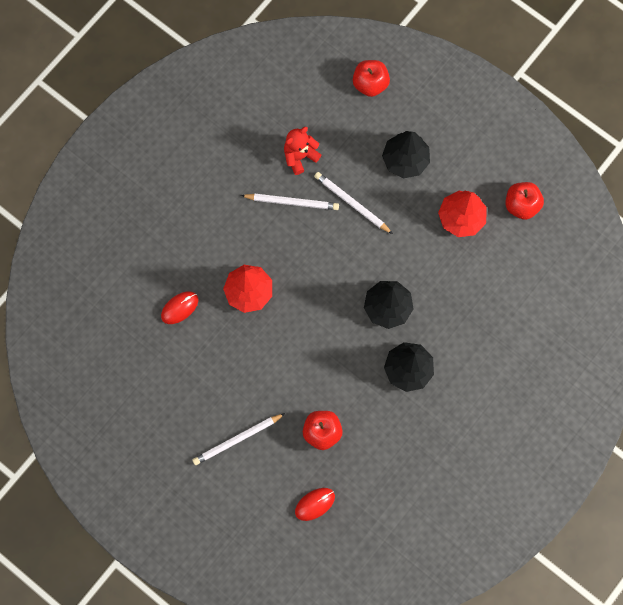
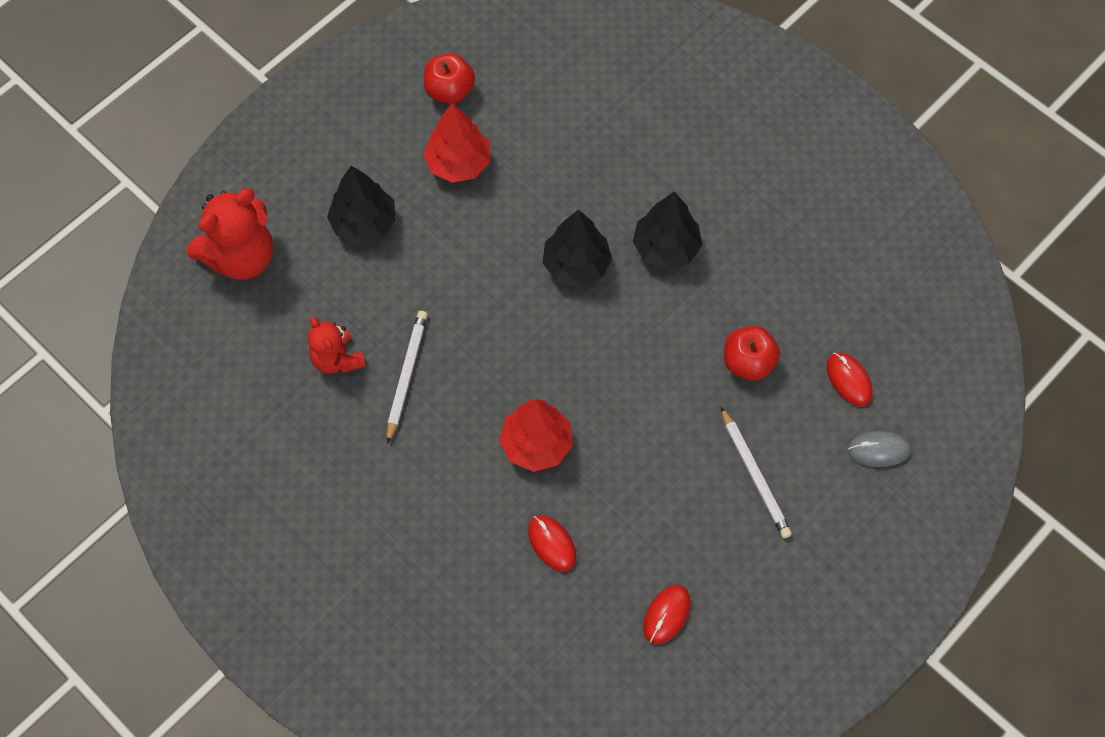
camera: 85 degrees left, 10 degrees down
white pencil [314,172,393,234] -> none
red apple [353,60,390,97] -> red teddy bear [187,189,273,280]
none -> red mouse [643,585,691,644]
none -> grey mouse [847,431,911,467]

